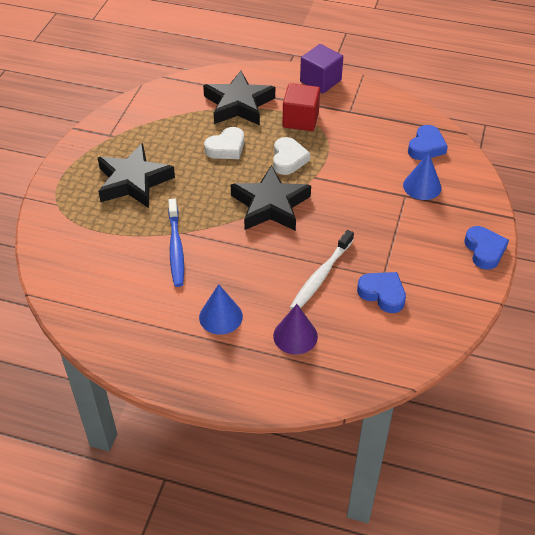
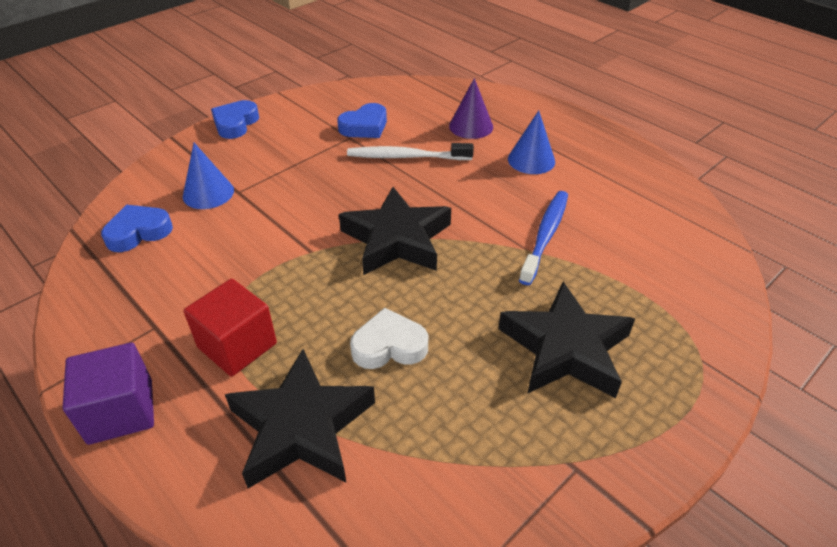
camera: 150 degrees left, 5 degrees down
white heart [273,137,310,175] -> none
white toothbrush [290,230,354,309] -> white toothbrush turned 150 degrees counterclockwise [347,143,474,160]
blue heart [357,272,406,313] -> blue heart turned 105 degrees counterclockwise [337,103,387,138]

